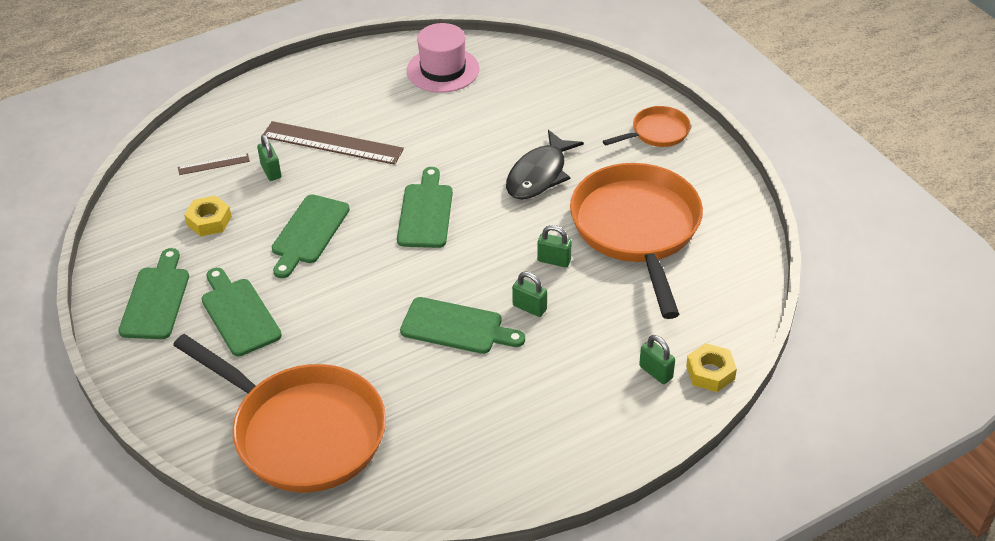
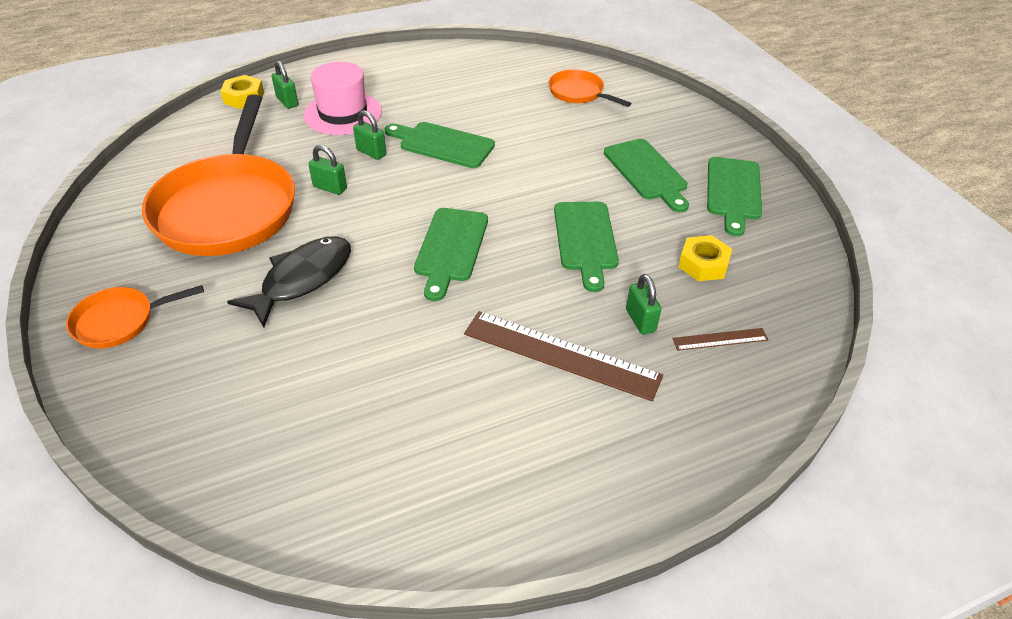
camera: 175 degrees left, 0 degrees up
orange pan [173,334,386,492] -> orange pan [548,70,631,107], size x0.47
green cutting board [272,195,350,278] -> green cutting board turned 150 degrees clockwise [554,201,619,292]
pink hat [407,23,480,93] -> pink hat moved to [303,62,382,135]

